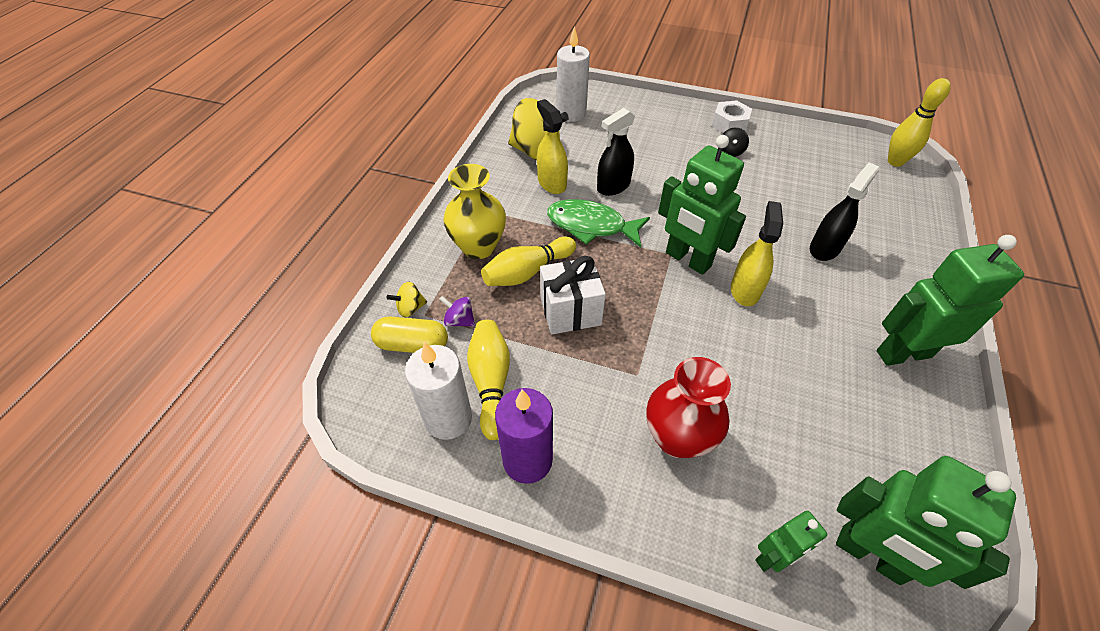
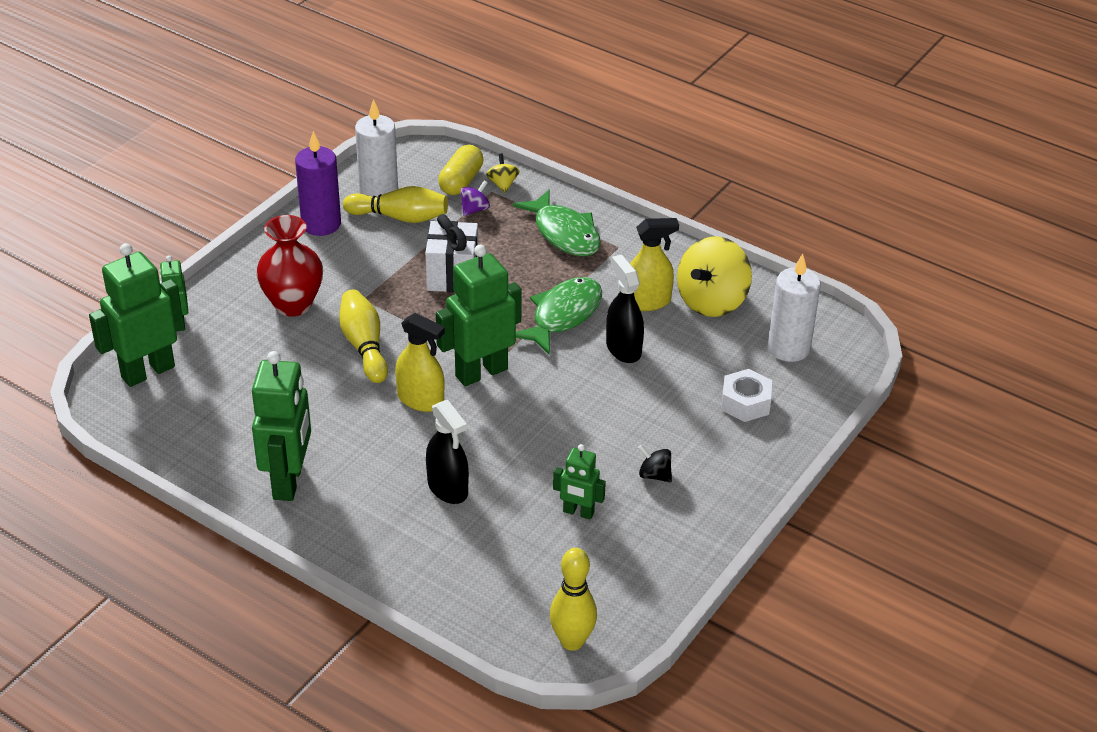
camera: 105 degrees right, 10 degrees down
yellow vase [443,164,506,259] -> green fish [513,189,601,256]
yellow bowling pin [481,237,576,286] -> yellow bowling pin moved to [339,289,388,383]
white nut [712,100,752,133] -> white nut moved to [721,369,772,422]
none -> green robot [553,444,606,520]

